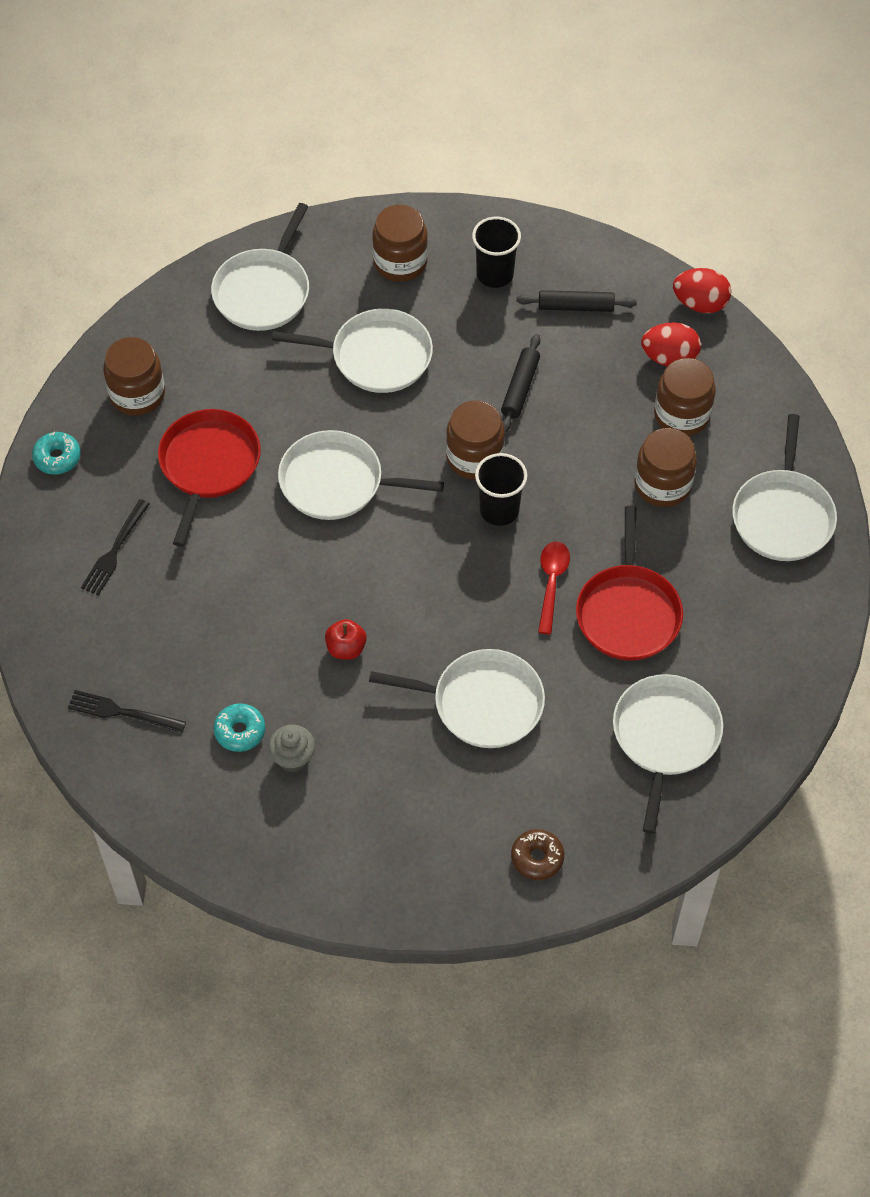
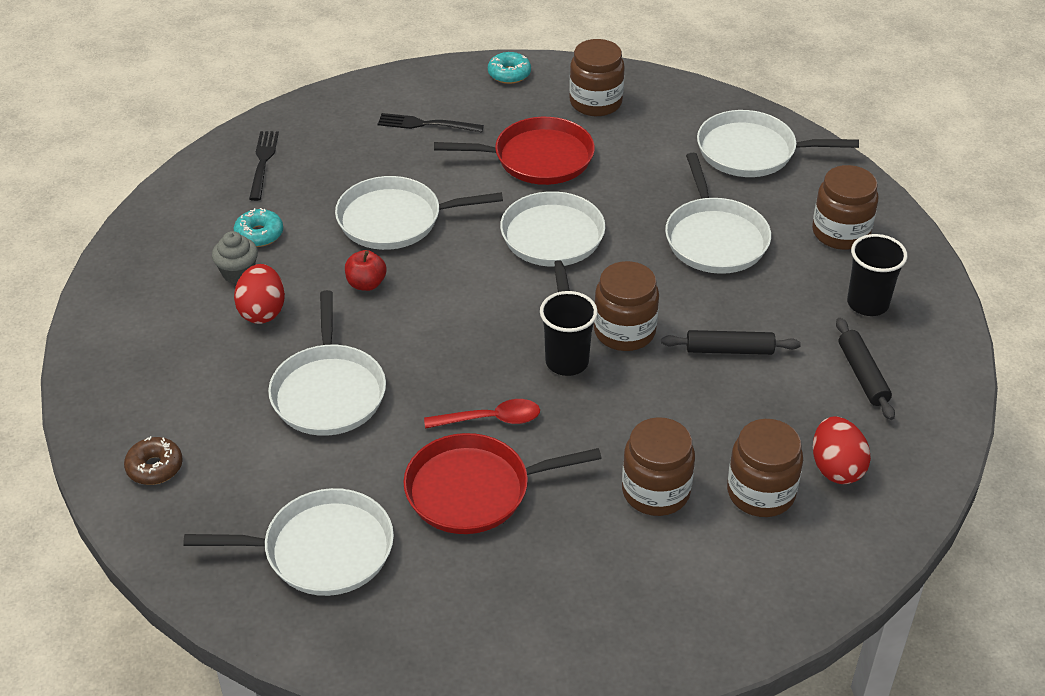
camera: 75 degrees right, 15 degrees down
red egg [673,268,731,313] -> red egg moved to [234,264,285,324]
white pan [732,414,837,561] -> white pan moved to [335,176,503,250]

